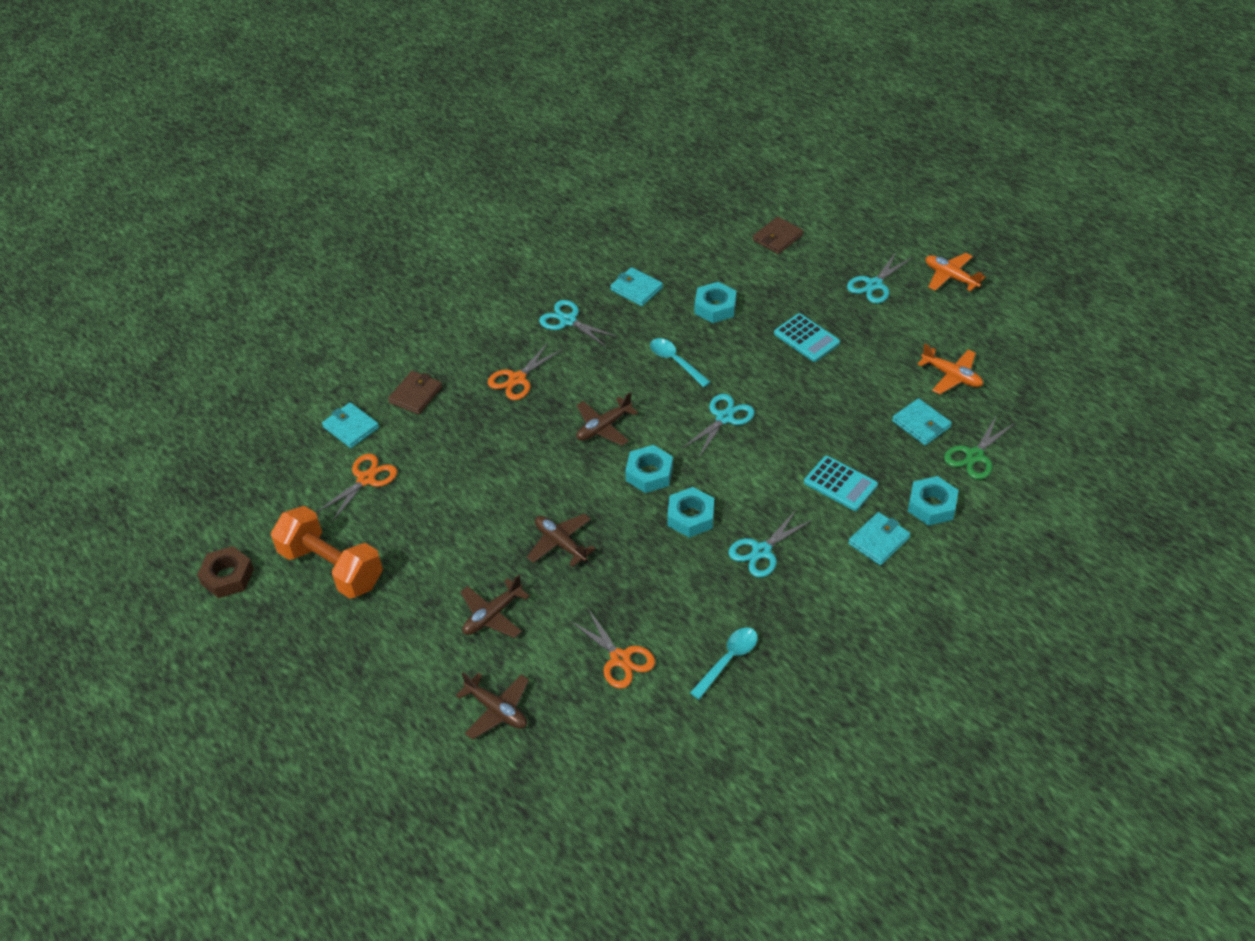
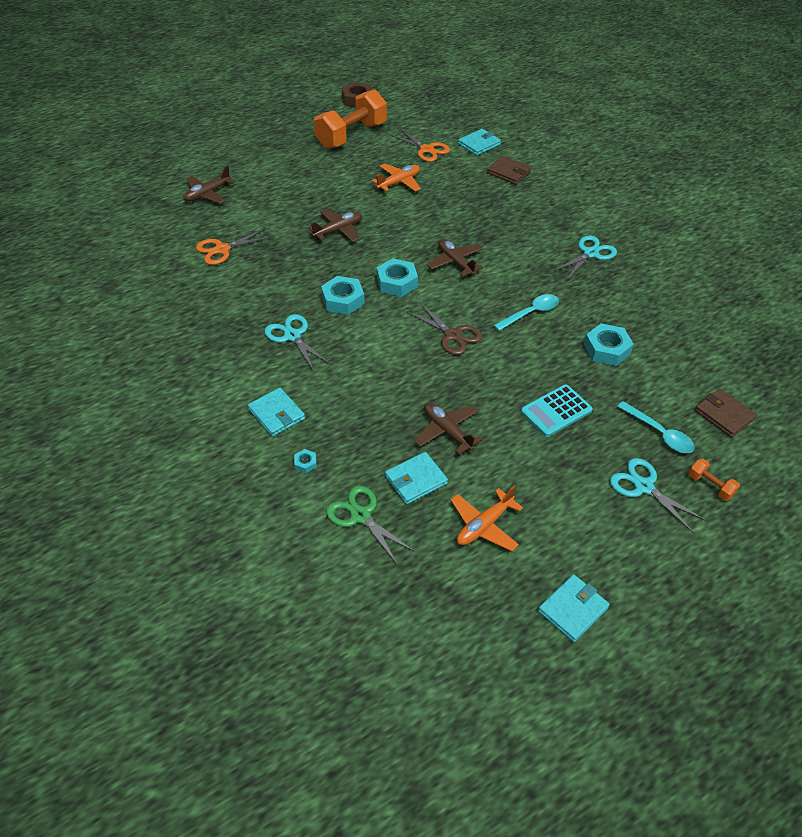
camera: 95 degrees right, 0 degrees up
brown plane [460,575,530,638] -> brown plane moved to [414,403,483,455]
orange scissors [488,342,562,400] -> none
turquoise wallet [610,267,663,306] -> turquoise wallet moved to [538,574,610,642]
turquoise scissors [683,394,755,457] -> brown scissors [407,303,482,355]
turquoise spoon [690,628,758,700] -> turquoise spoon moved to [617,401,694,453]
turquoise calculator [804,456,878,511] -> none
turquoise nut [908,476,958,526] -> turquoise nut [294,449,317,473], size x0.47
orange plane [926,253,986,291] -> orange plane moved to [372,163,421,192]
none -> orange dumbbell [688,459,740,501]

